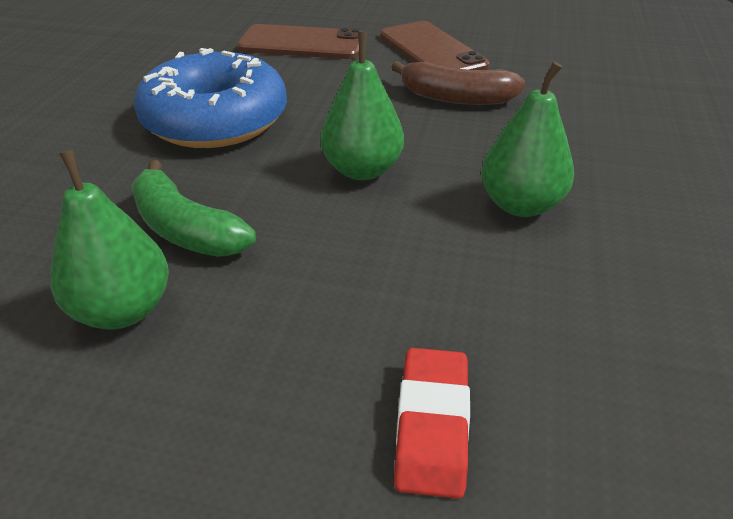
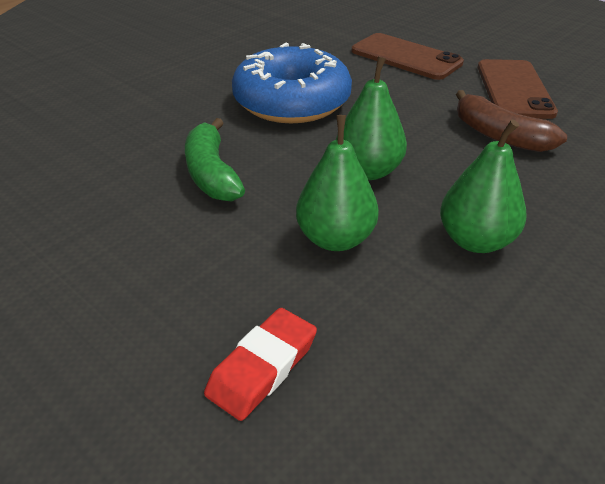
camera: 30 degrees right, 0 degrees up
green pear [50,150,169,329] -> green pear moved to [296,115,379,251]

